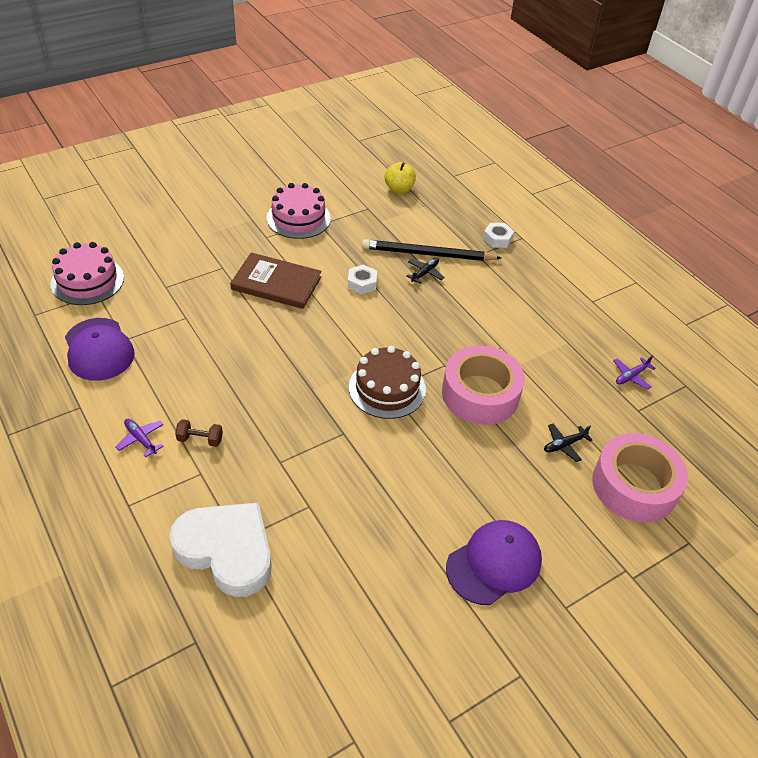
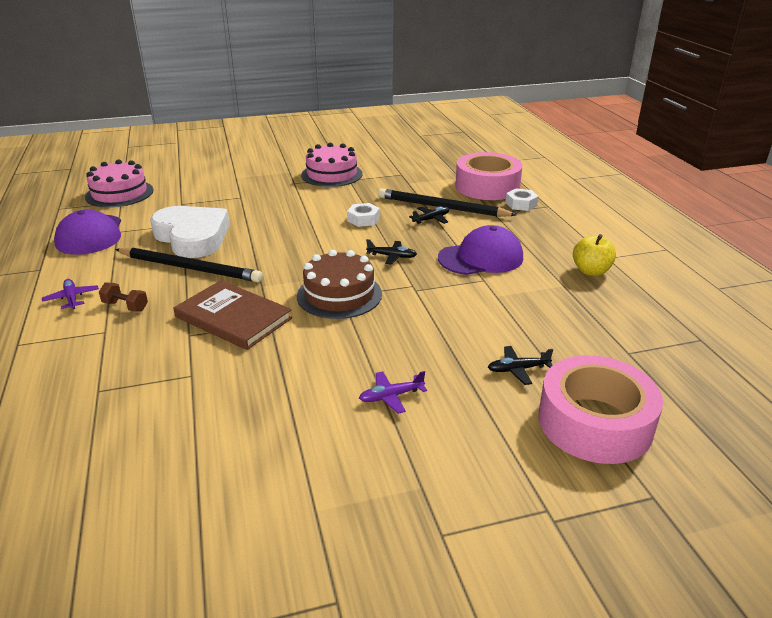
camera: 20 degrees right, 15 degrees down
white heart [169,502,272,597] -> white heart moved to [150,206,230,258]
brown book [230,252,321,309] -> brown book moved to [174,280,292,350]
yellow apple [384,162,416,193] -> yellow apple moved to [573,234,616,276]
pink tape [442,346,525,425] -> pink tape moved to [455,152,523,200]
purple cap [446,520,542,605] -> purple cap moved to [438,225,523,275]
purple plane [613,355,656,390] -> purple plane moved to [359,371,427,414]
none -> black pencil [115,247,263,283]
none -> black plane [366,239,417,264]

